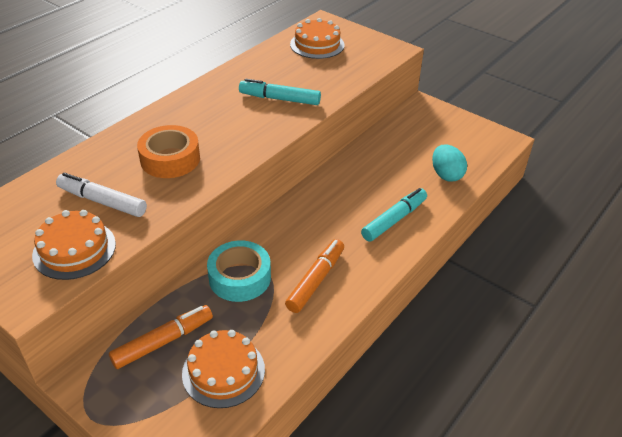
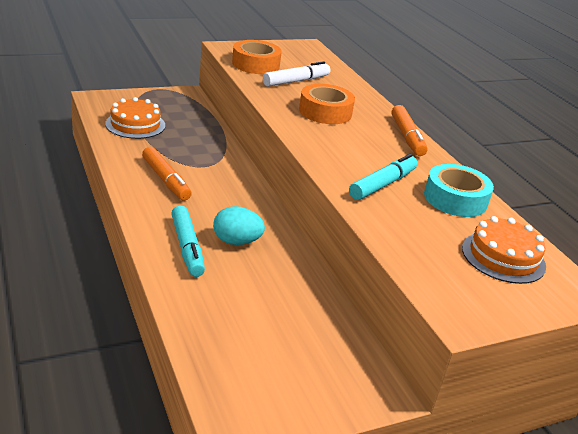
camera: 115 degrees right, 10 degrees down
orange cake [32,210,116,280] -> orange tape [232,40,282,74]
orange marker [109,305,213,369] -> orange marker moved to [391,105,428,156]
turquoise tape [207,241,271,302] -> turquoise tape moved to [424,164,494,217]
turquoise egg [432,144,467,182] -> turquoise egg moved to [213,206,265,245]

